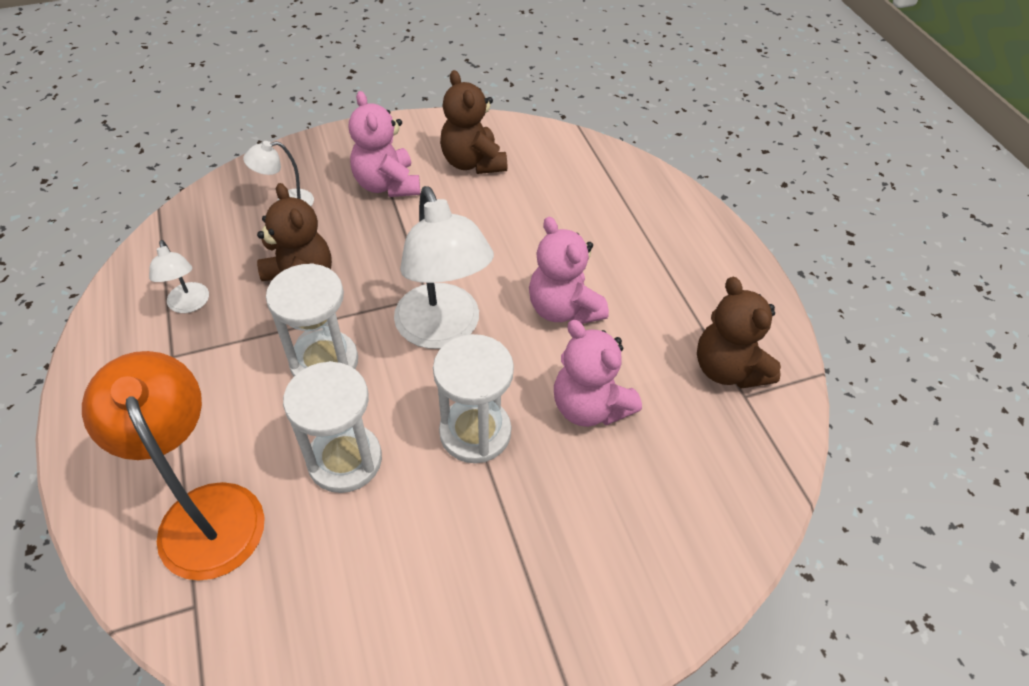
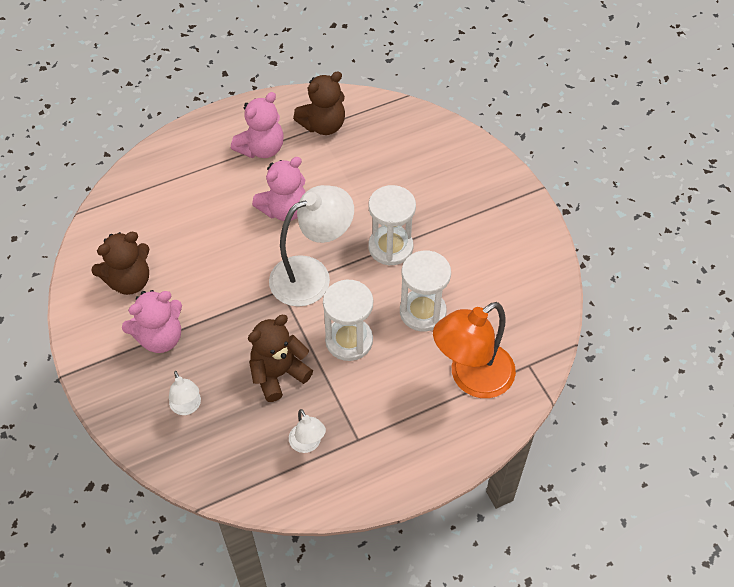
camera: 95 degrees left, 5 degrees up
white lamp [149,240,209,313] -> white lamp turned 90 degrees clockwise [289,409,326,453]
pink teddy bear [554,320,642,427] -> pink teddy bear moved to [231,92,284,158]

